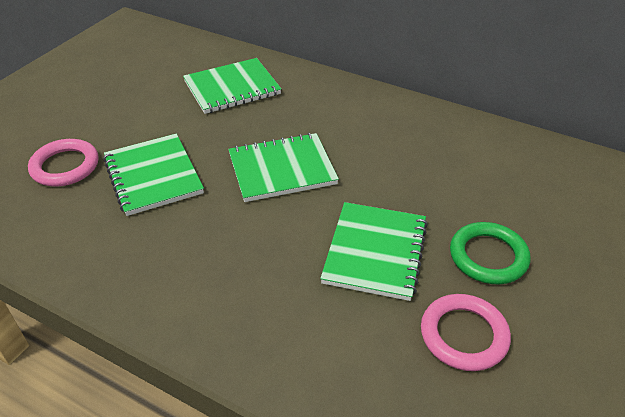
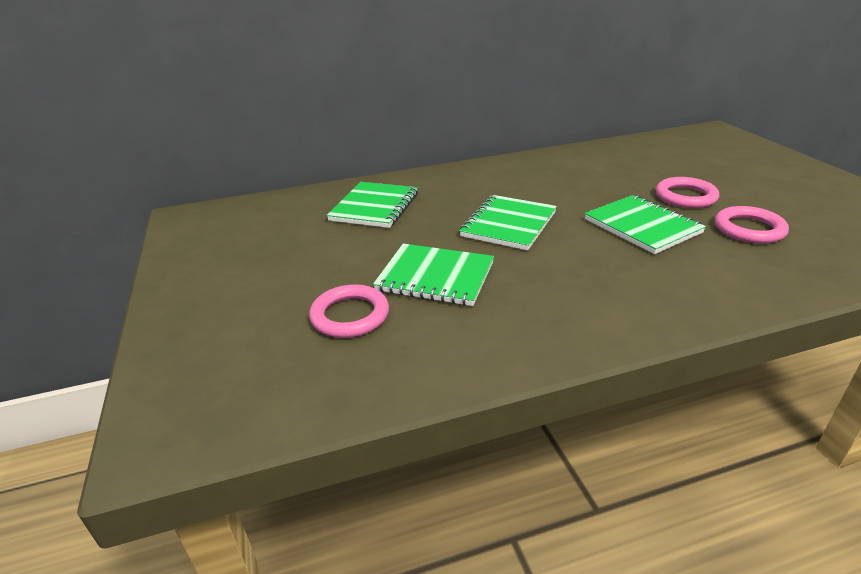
camera: 45 degrees left, 10 degrees down
green ring [450,222,531,284] -> pink ring [656,177,719,208]

